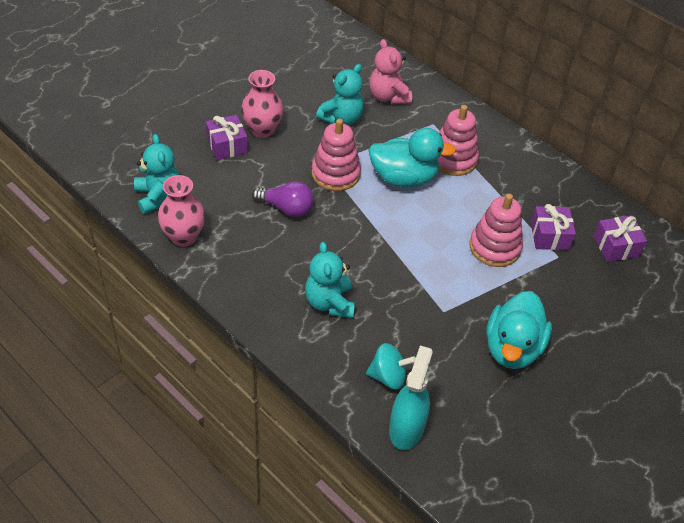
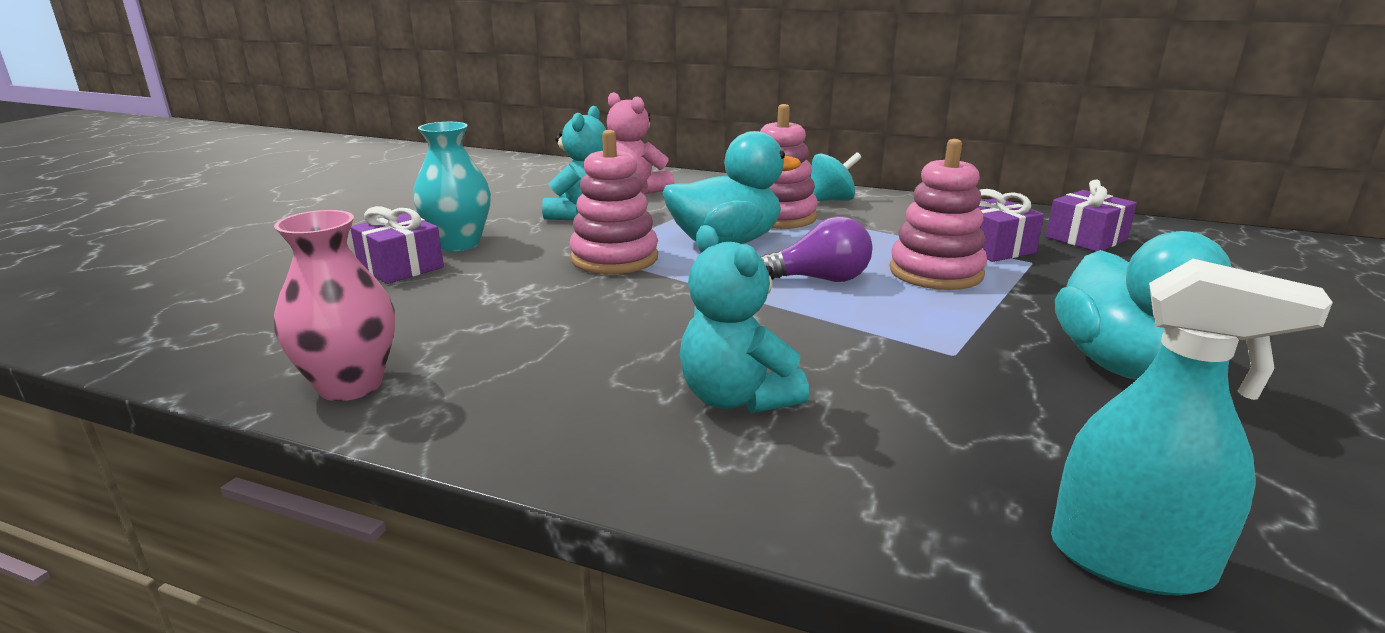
camera: 20 degrees left, 25 degrees down
turquoise teddy bear [134,134,179,214] -> none
pink vase [241,70,283,138] -> turquoise vase [413,122,491,251]
purple light bulb [252,181,314,217] -> purple light bulb moved to [760,216,873,282]
turquoise spinning top [366,343,416,390] -> turquoise spinning top moved to [811,152,862,201]
turquoise spray bottle [389,346,433,450] -> turquoise spray bottle turned 120 degrees clockwise [1051,259,1333,595]

